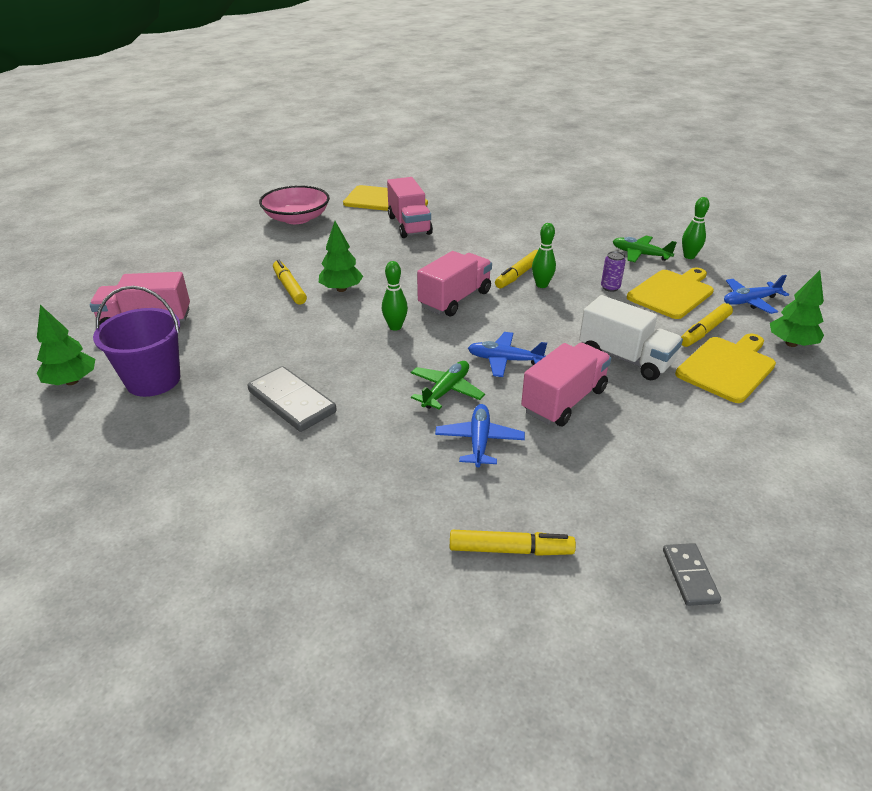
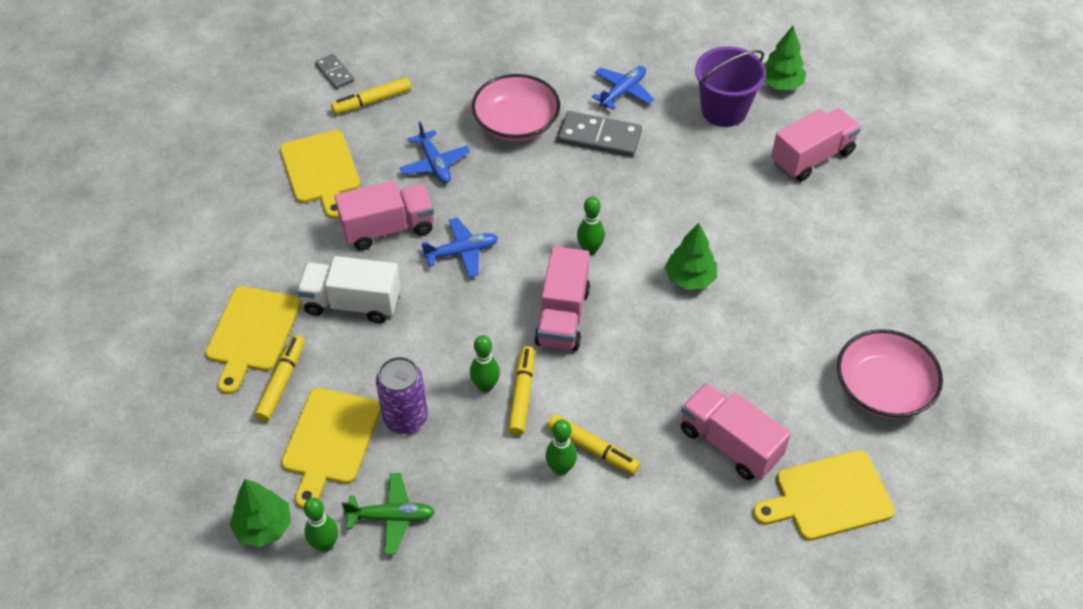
camera: 150 degrees right, 15 degrees up
yellow marker [273,259,307,305] -> yellow marker moved to [547,414,640,475]
green plane [411,361,485,409] -> none
pink truck [521,343,611,426] -> pink truck turned 120 degrees counterclockwise [335,180,434,250]
purple can [601,251,626,292] -> purple can [376,357,428,434], size x1.78
grey domino [663,543,721,606] -> grey domino moved to [315,54,354,89]
blue plane [724,275,789,314] -> blue plane moved to [592,66,654,110]
green tree [770,270,824,347] -> green tree moved to [230,479,291,547]
none -> yellow cutting board [280,130,360,219]
none -> pink bowl [472,74,560,141]
none -> green bowling pin [545,420,577,476]

